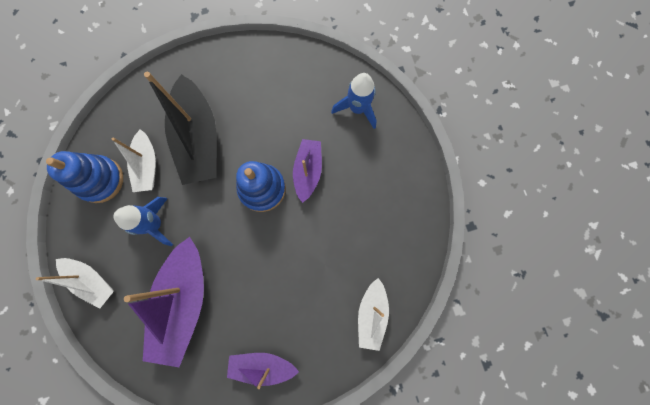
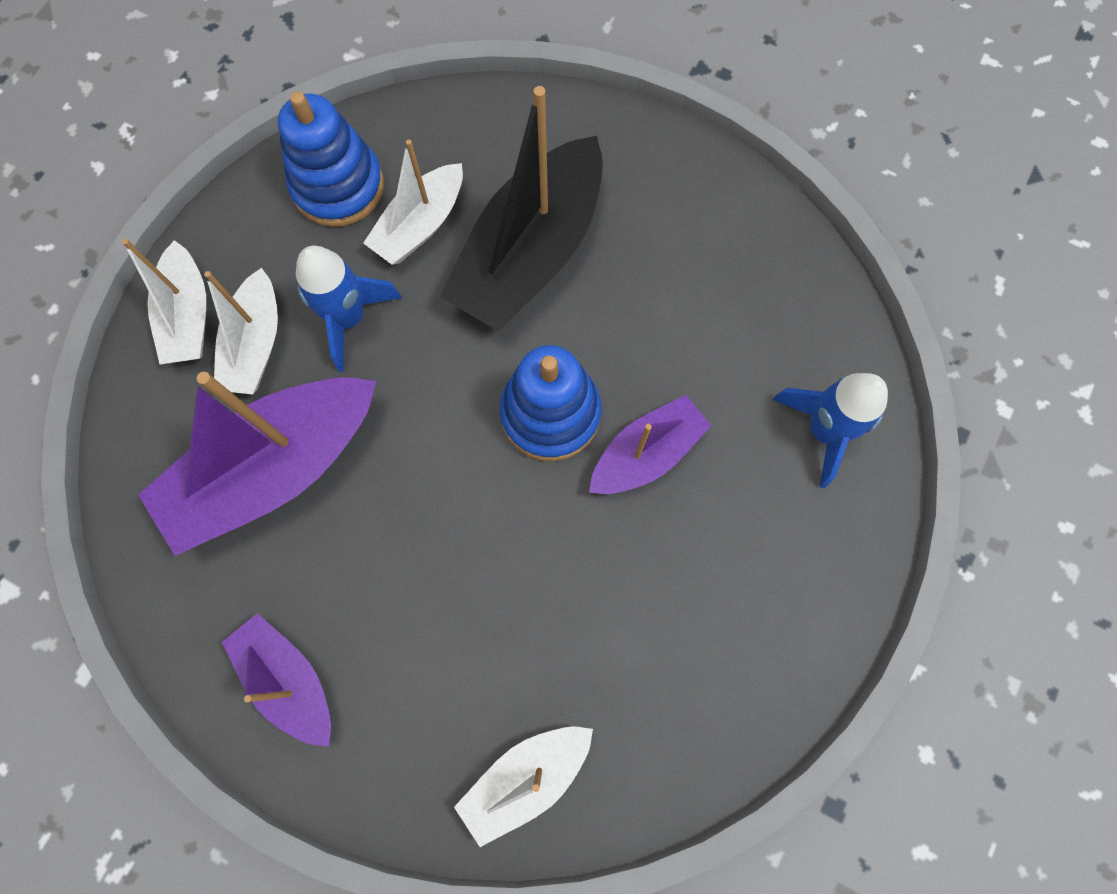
camera: 45 degrees right, 5 degrees down
none -> white boat [204,268,278,395]

